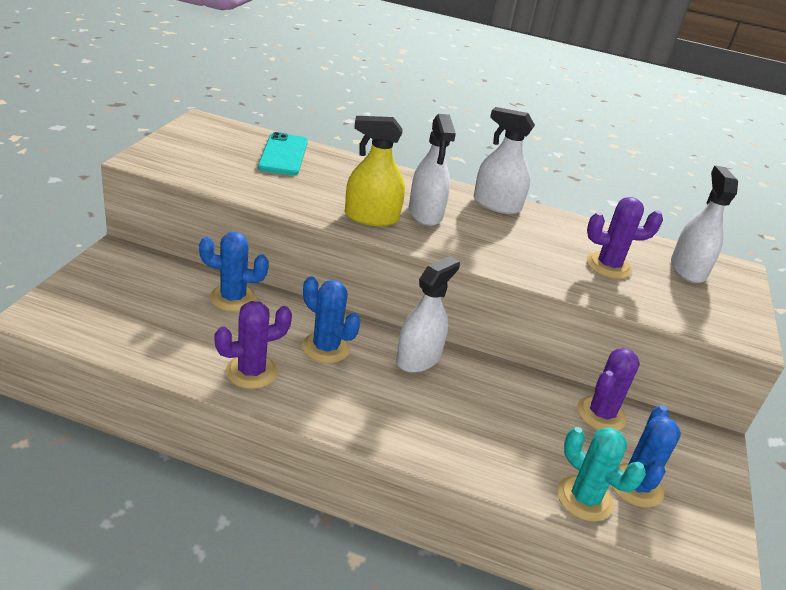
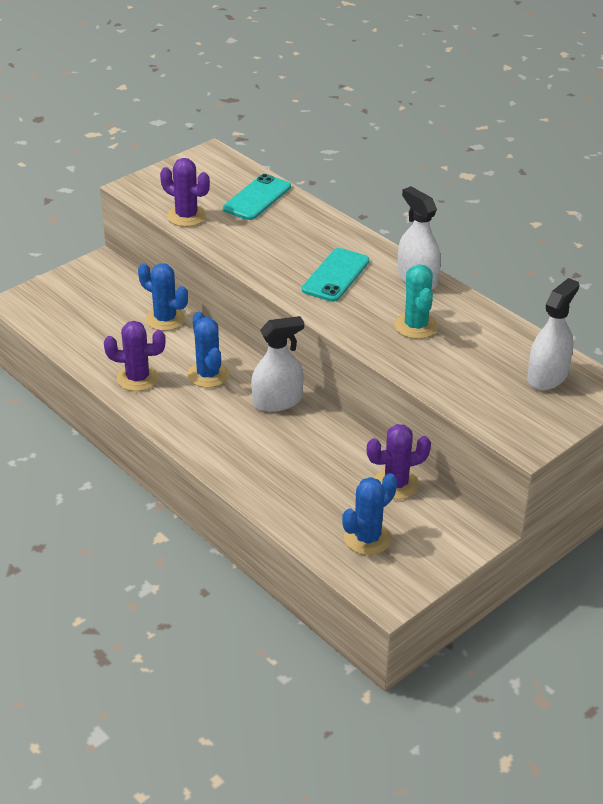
camera: 35 degrees right, 5 degrees up
yellow spray bottle [345,116,405,226] -> none
white spray bottle [409,114,456,226] -> turquoise phone [302,248,369,302]
turquoise cactus [557,427,646,522] -> turquoise cactus moved to [394,264,438,339]
purple cactus [586,197,663,279] -> purple cactus moved to [160,158,210,227]

